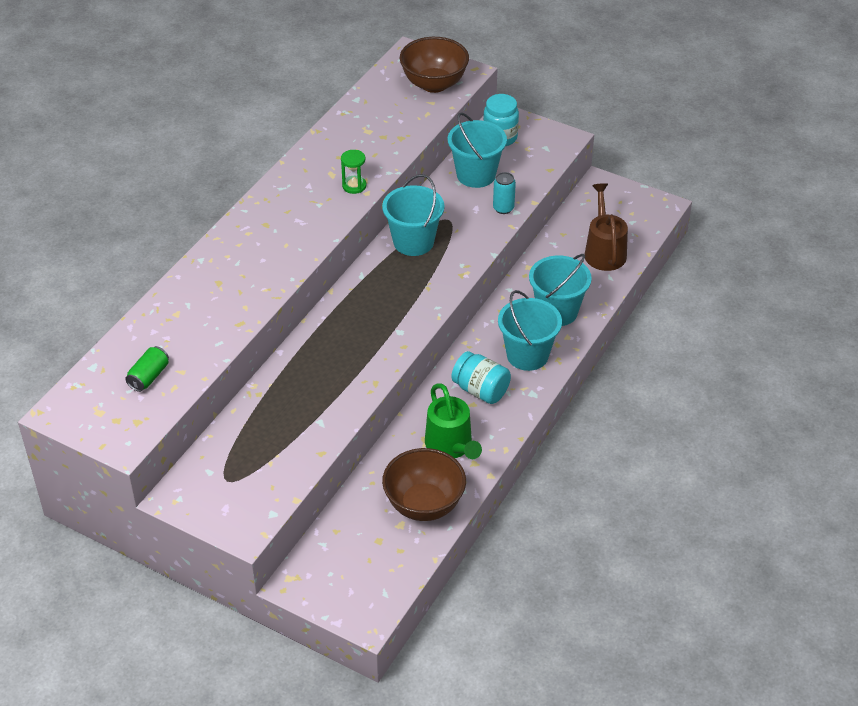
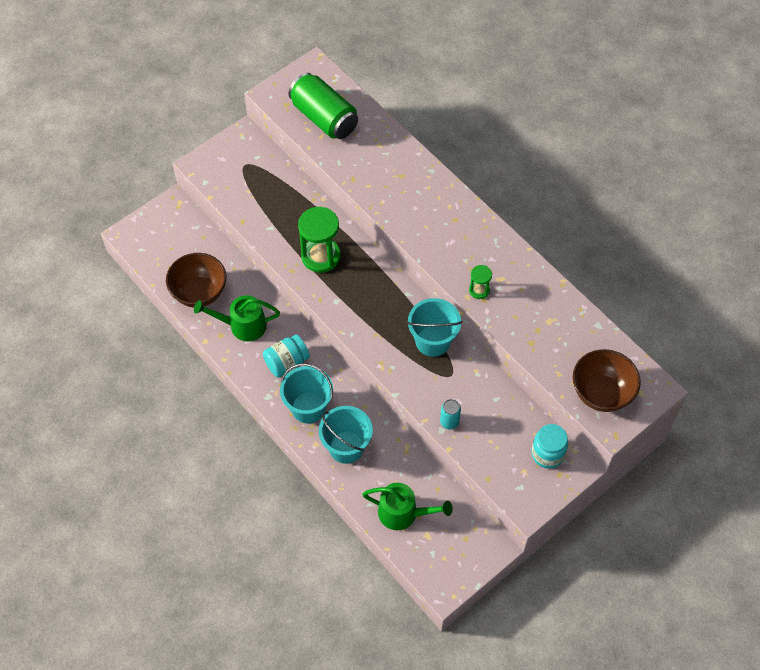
camera: 110 degrees right, 15 degrees up
green can [125,346,169,392] -> green can [288,73,358,139], size x2.15
turquoise bucket [448,112,507,188] -> none
brown watering can [584,183,628,271] -> green watering can [362,483,453,530]
none -> green hourglass [298,207,341,273]

